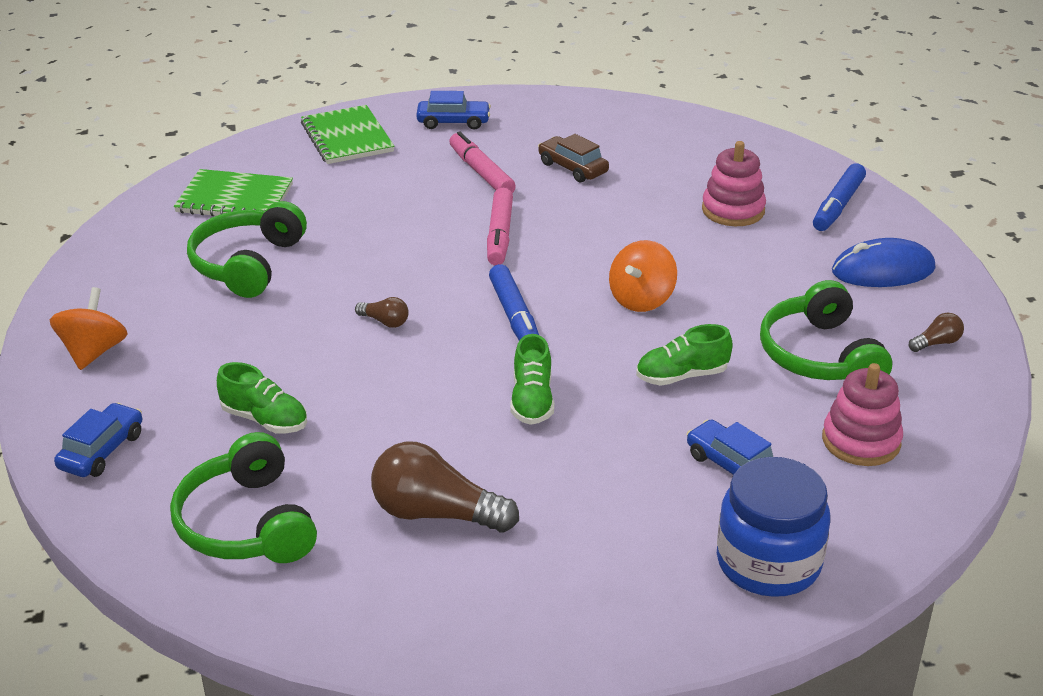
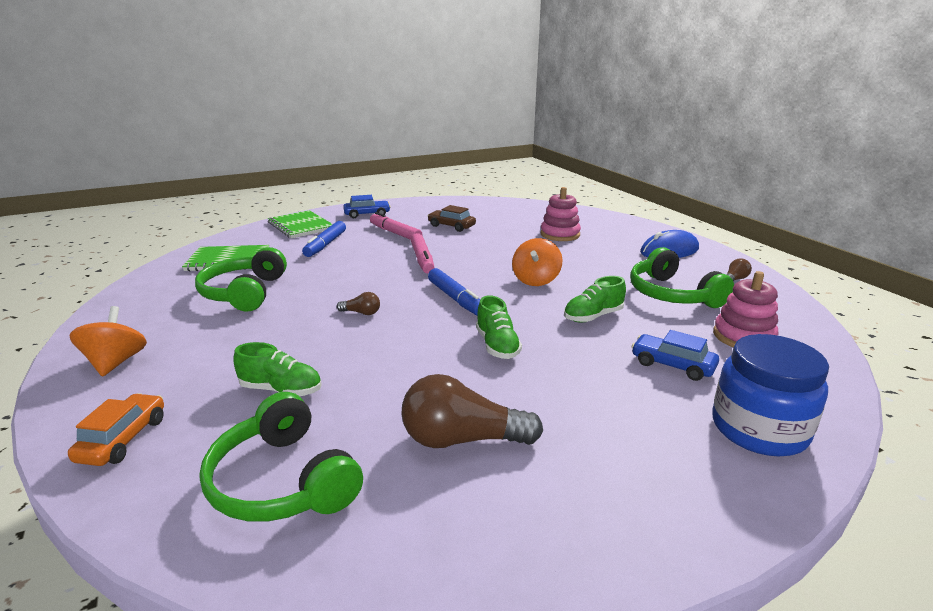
camera: 15 degrees left, 10 degrees down
blue car [54,403,142,477] -> orange car [68,393,164,466]
blue marker [813,163,866,231] -> blue marker moved to [302,221,346,257]

